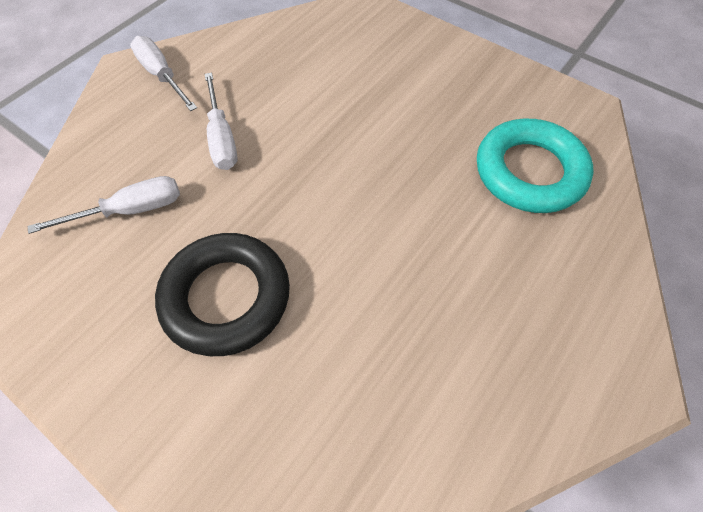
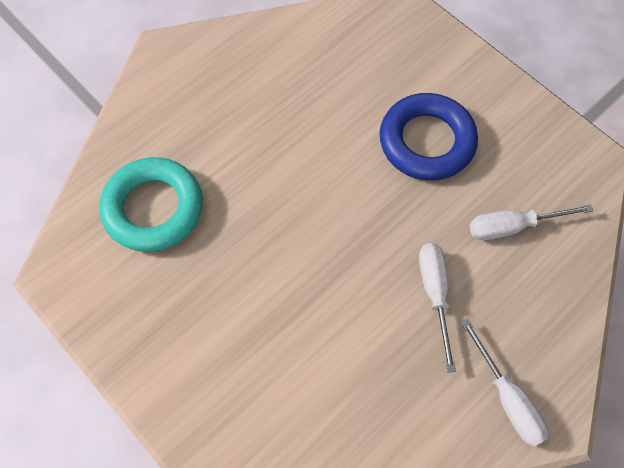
camera: 170 degrees left, 5 degrees up
black ring [155,233,290,356] -> blue ring [380,93,478,181]

